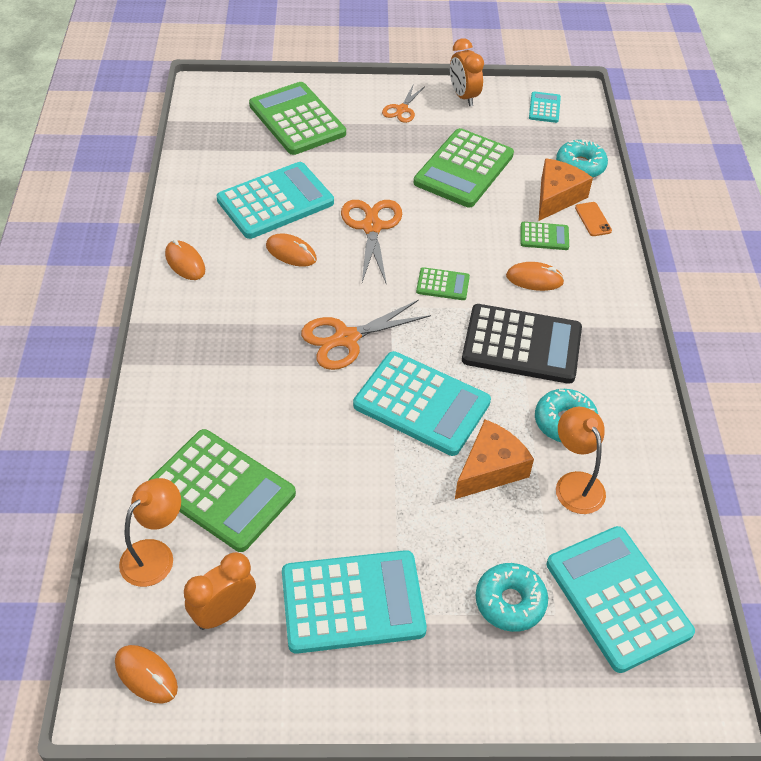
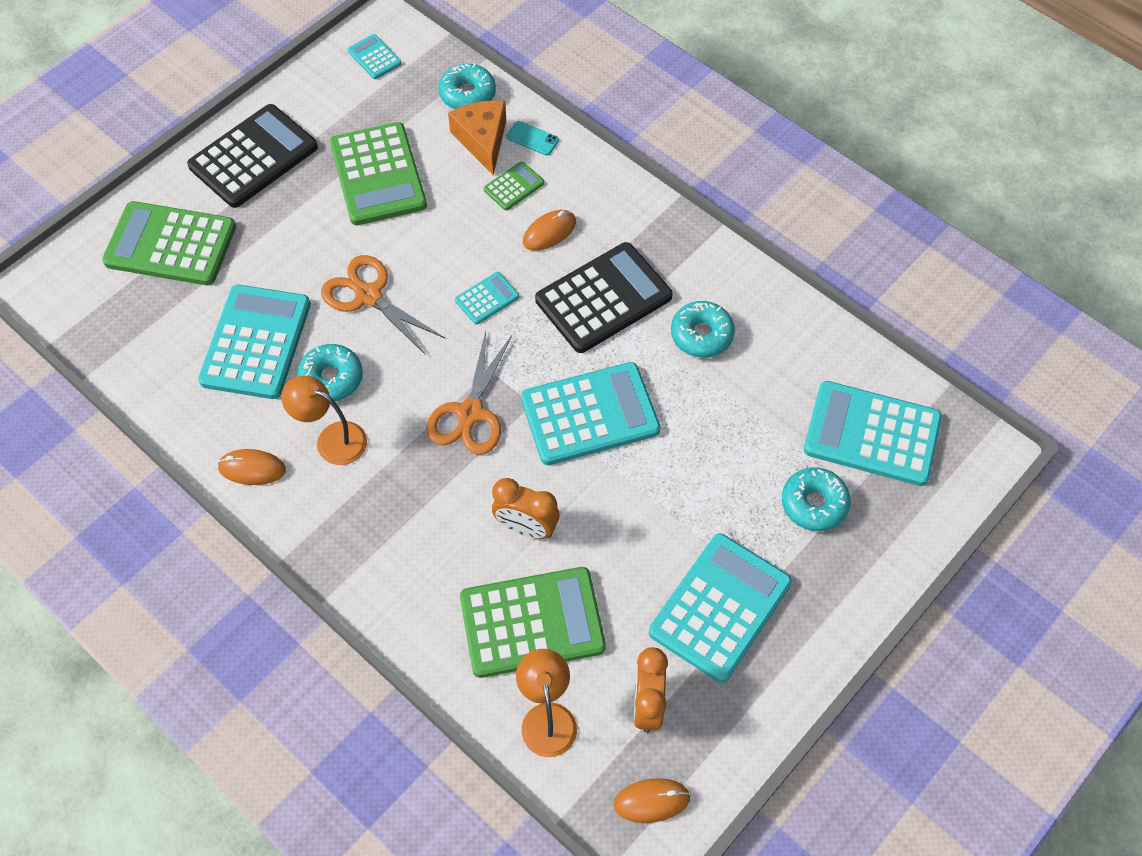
camera: 45 degrees left, 10 degrees up
orange mouse [266,233,317,267] -> turquoise donut [297,344,363,402]
orange scissors [382,84,425,123] -> black calculator [187,104,318,208]
green calculator [416,267,470,300] -> turquoise calculator [455,272,519,325]
orange clock [450,38,484,106] -> orange clock moved to [492,478,560,539]
orange cheese [455,419,534,499] -> none
orange lamp [556,407,606,514] -> orange lamp moved to [281,376,367,465]
orange phone [575,202,612,236] -> turquoise phone [506,121,559,155]

